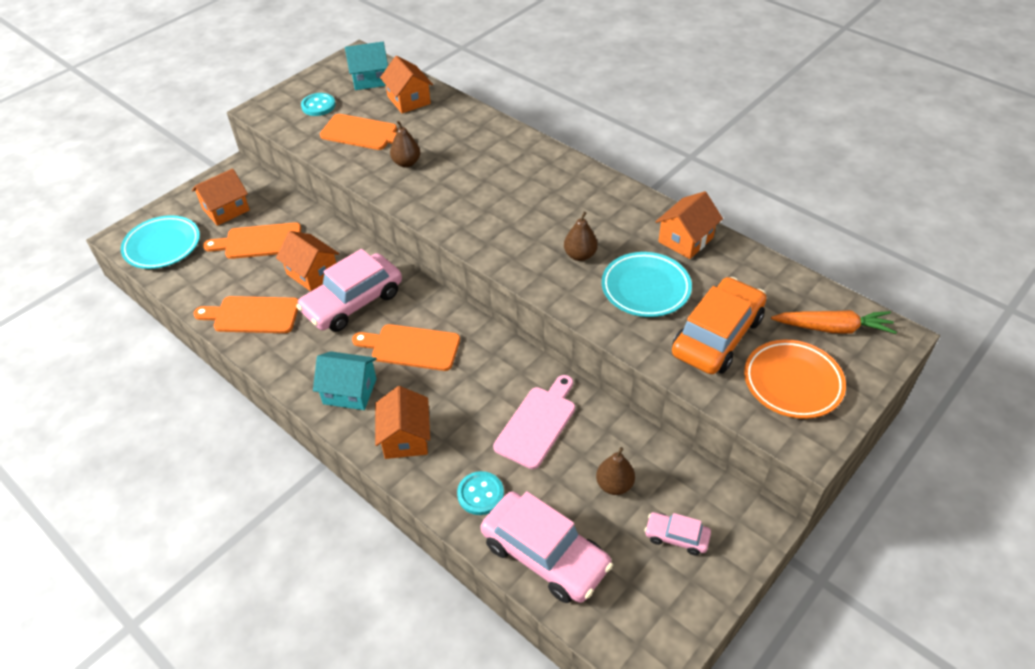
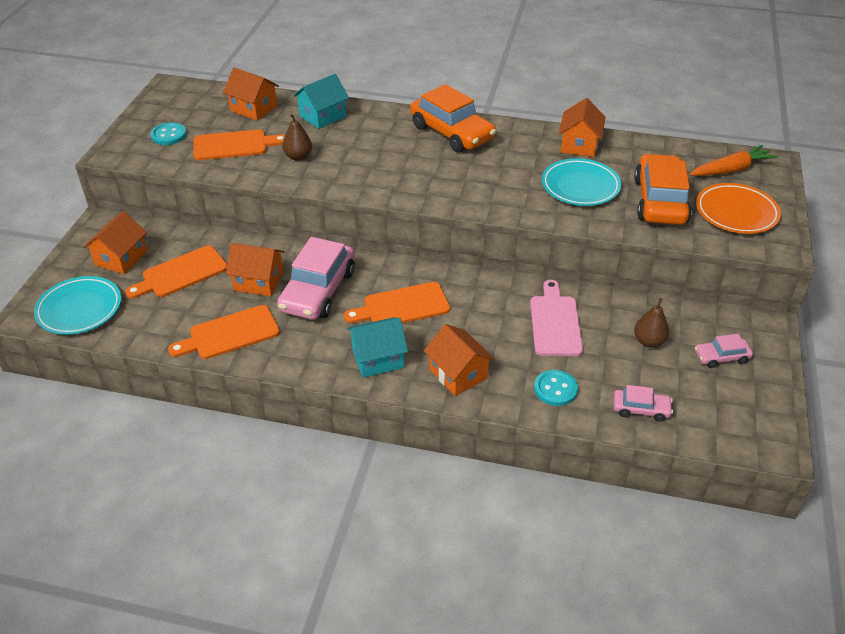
camera: 30 degrees left, 5 degrees down
turquoise house [345,42,388,90] -> turquoise house moved to [293,74,349,129]
pink car [480,491,613,603] -> pink car [614,385,673,422], size x0.49
brown pear [564,212,598,261] -> none
none -> orange car [410,84,496,153]

